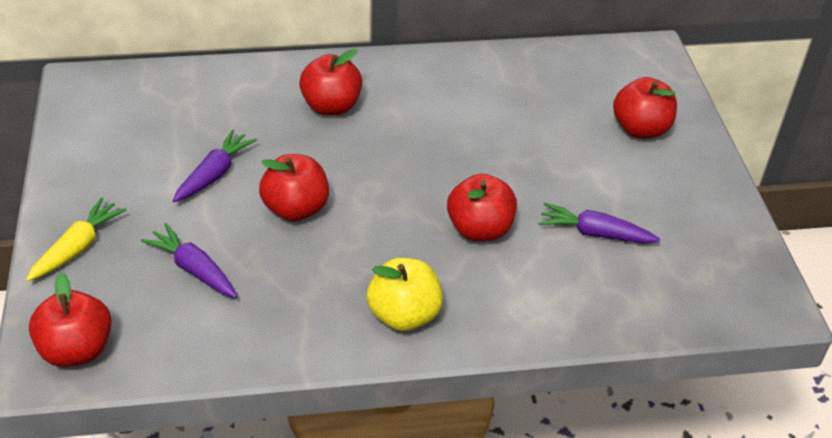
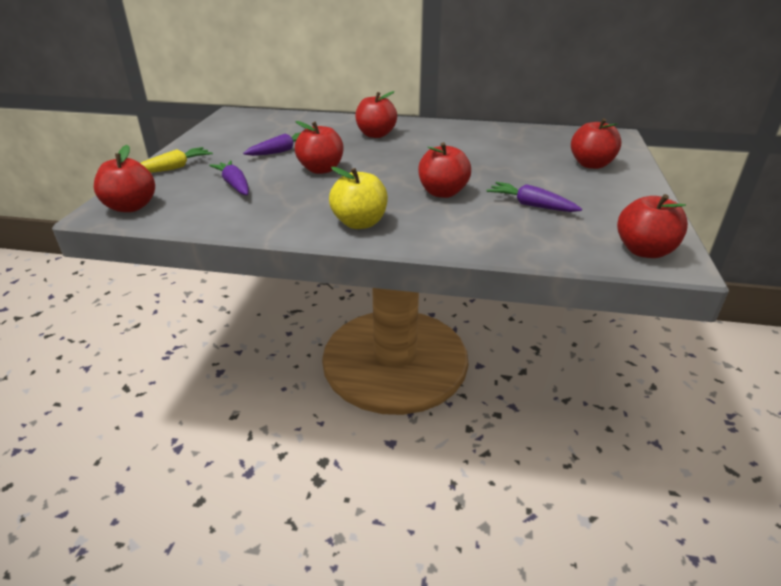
camera: 20 degrees right, 10 degrees down
none -> red apple [617,194,688,258]

